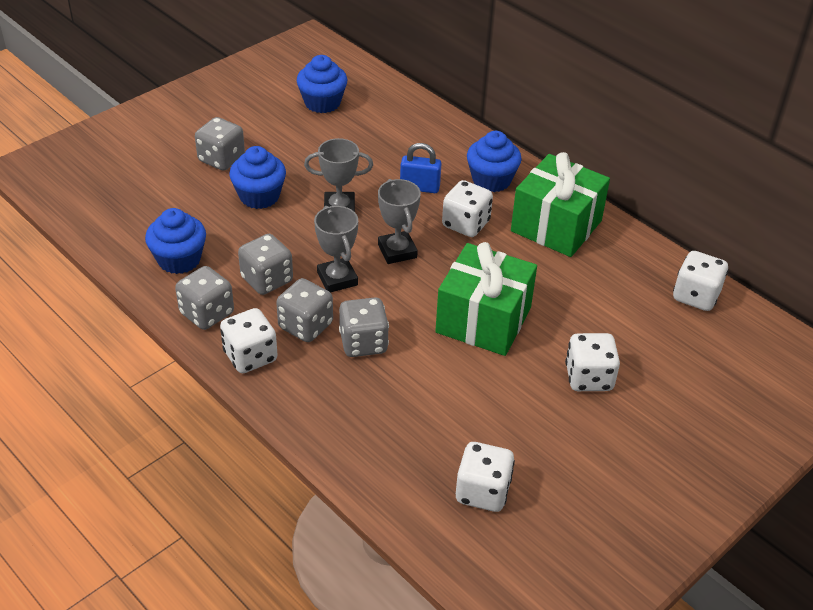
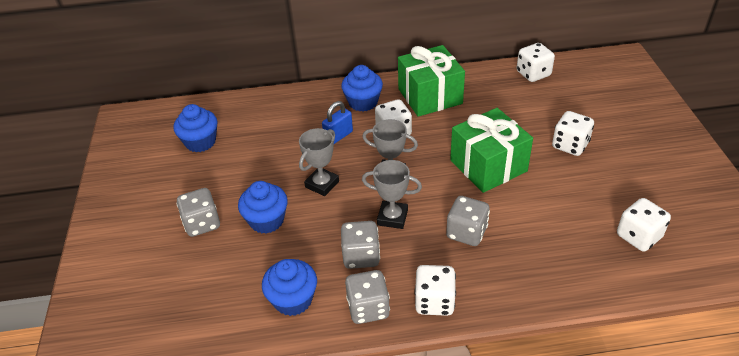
camera: 50 degrees left, 0 degrees up
grey dice [276,278,333,342] -> none

